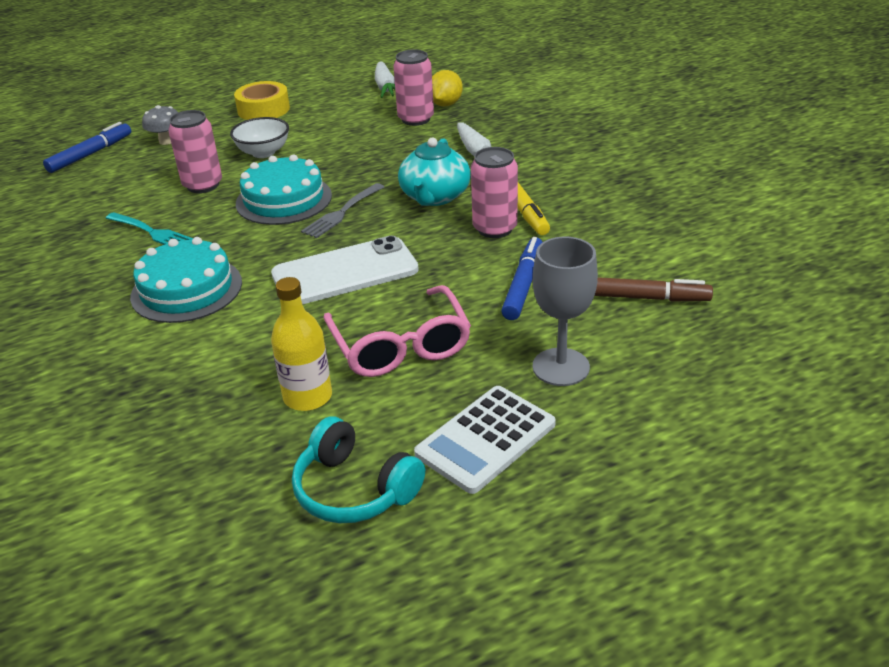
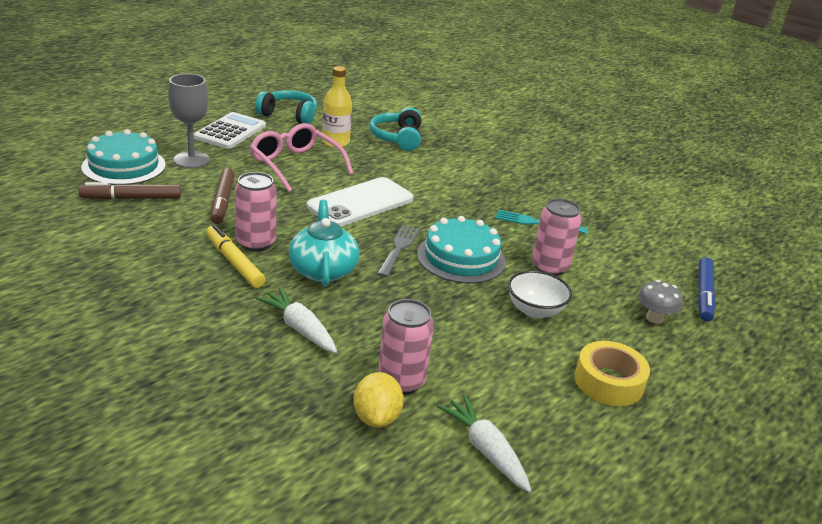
camera: 155 degrees right, 5 degrees down
turquoise cake [130,237,242,323] -> turquoise cake moved to [81,129,166,185]
blue marker [501,237,542,320] -> brown marker [210,168,235,224]
none -> turquoise headphones [370,107,422,151]

